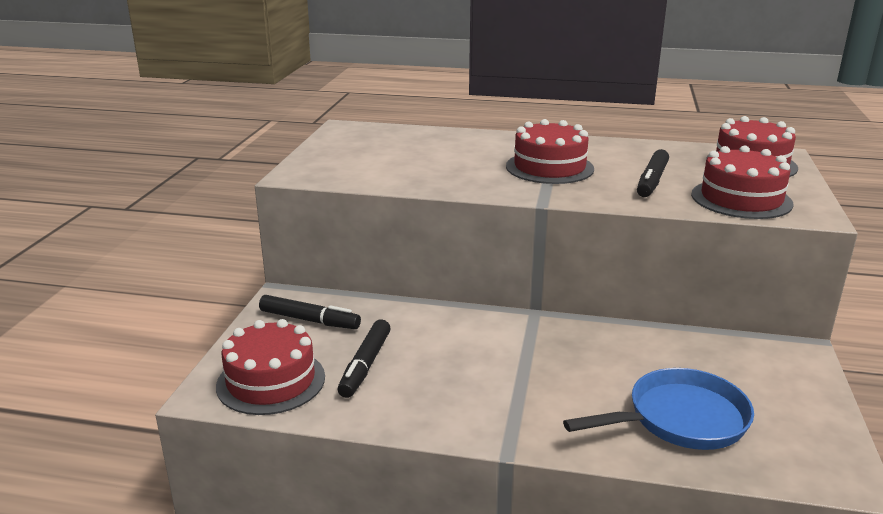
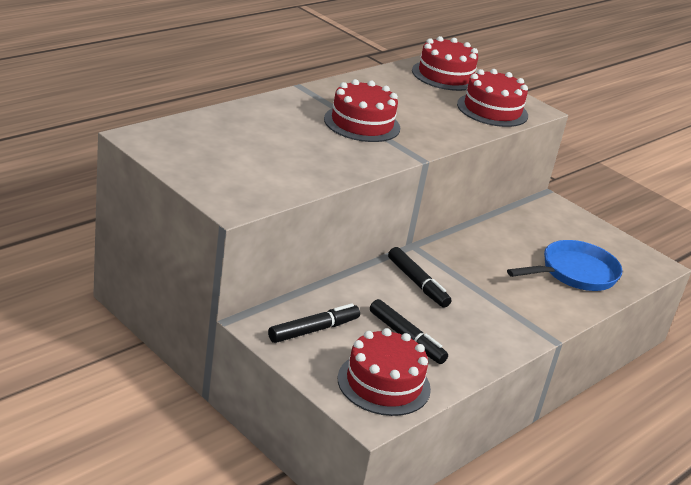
camera: 60 degrees left, 5 degrees up
blue pan [563,368,754,450] -> blue pan turned 45 degrees clockwise [507,240,622,291]
black marker [637,149,669,197] -> black marker moved to [388,247,451,308]

